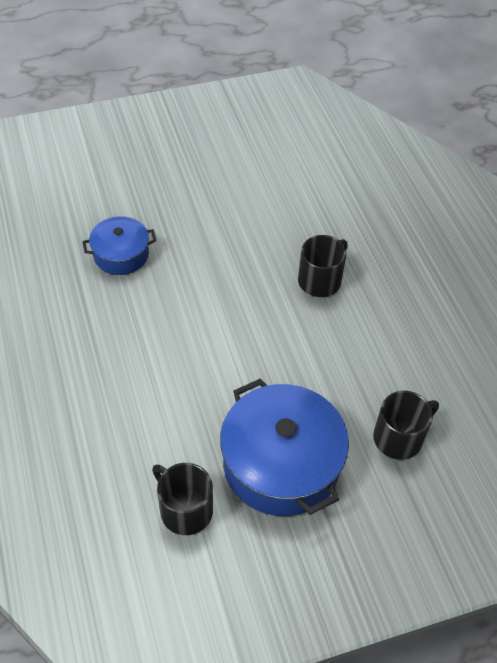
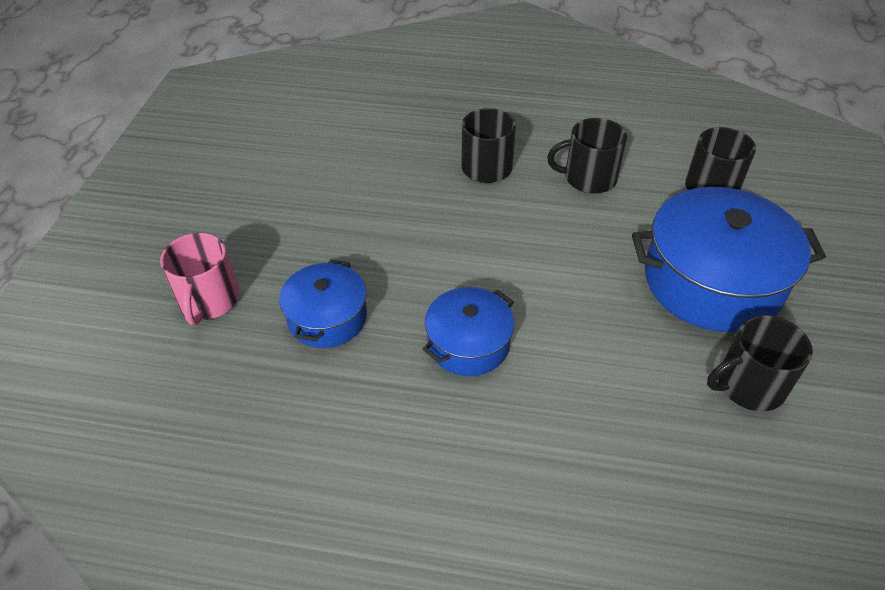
camera: 60 degrees left, 5 degrees down
none -> pink mug [160,233,240,325]
none -> blue pot [423,287,514,376]
none -> black mug [547,118,627,194]

